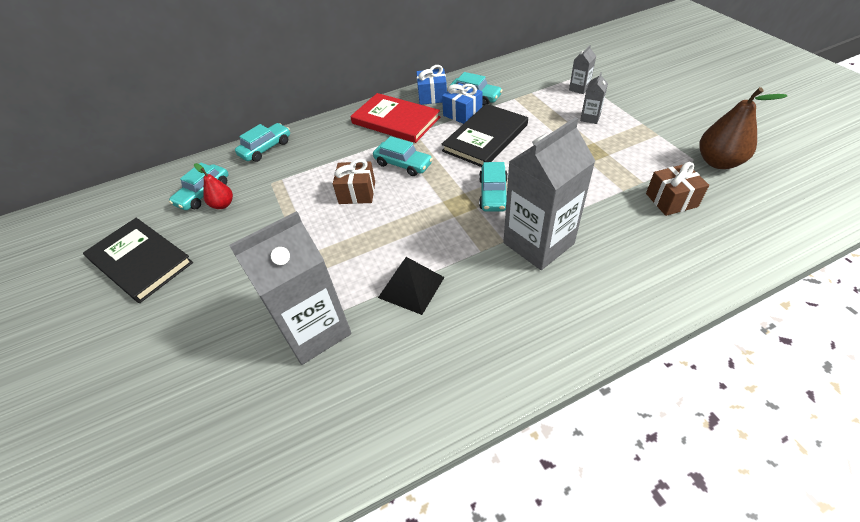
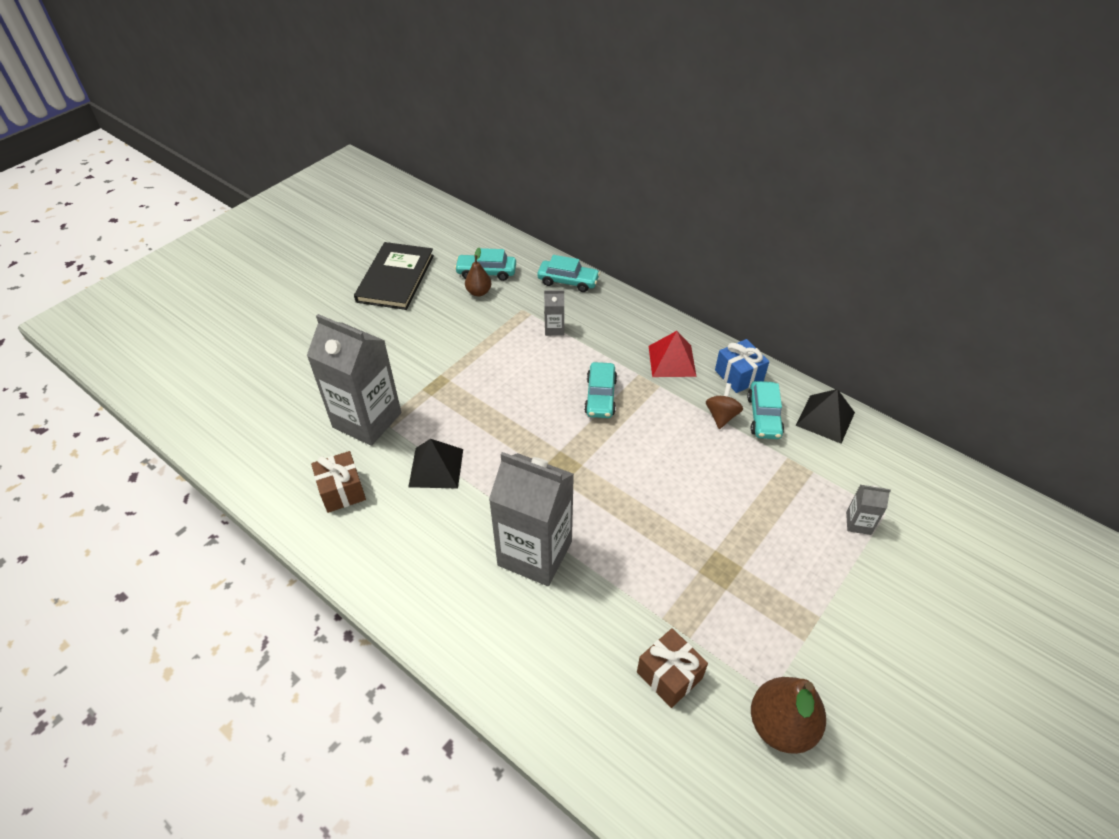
camera: 60 degrees right, 0 degrees up
red pear [194,163,233,209] -> brown pear [465,248,491,296]
brown gift [333,159,375,204] -> brown gift moved to [311,451,366,513]
red book [350,93,440,143] -> red pyramid [649,331,697,377]
black book [441,104,528,167] -> none
blue gift [442,83,483,124] -> brown spinning top [706,383,743,429]
turquoise car [479,162,508,212] -> none
grey carton [580,72,608,124] -> grey carton moved to [544,290,564,336]
none -> black pyramid [795,389,855,444]

